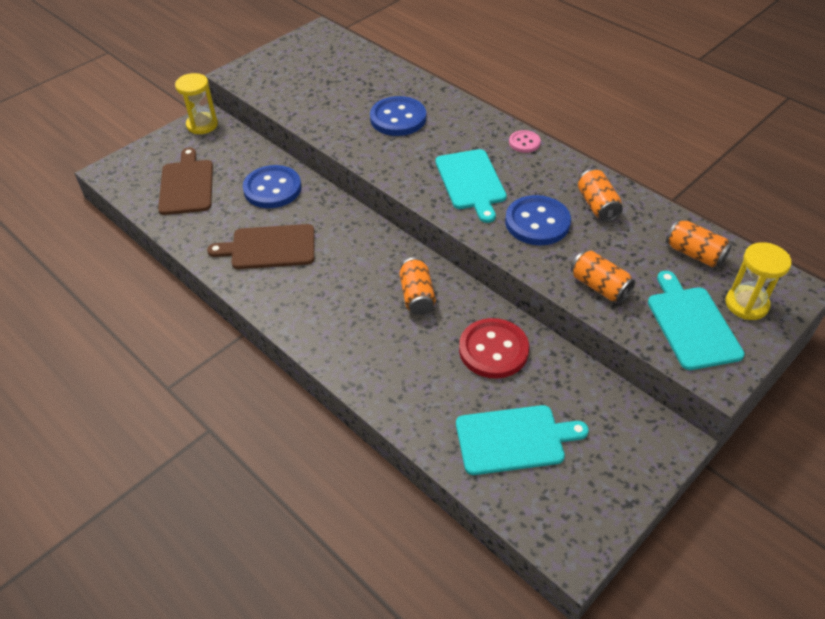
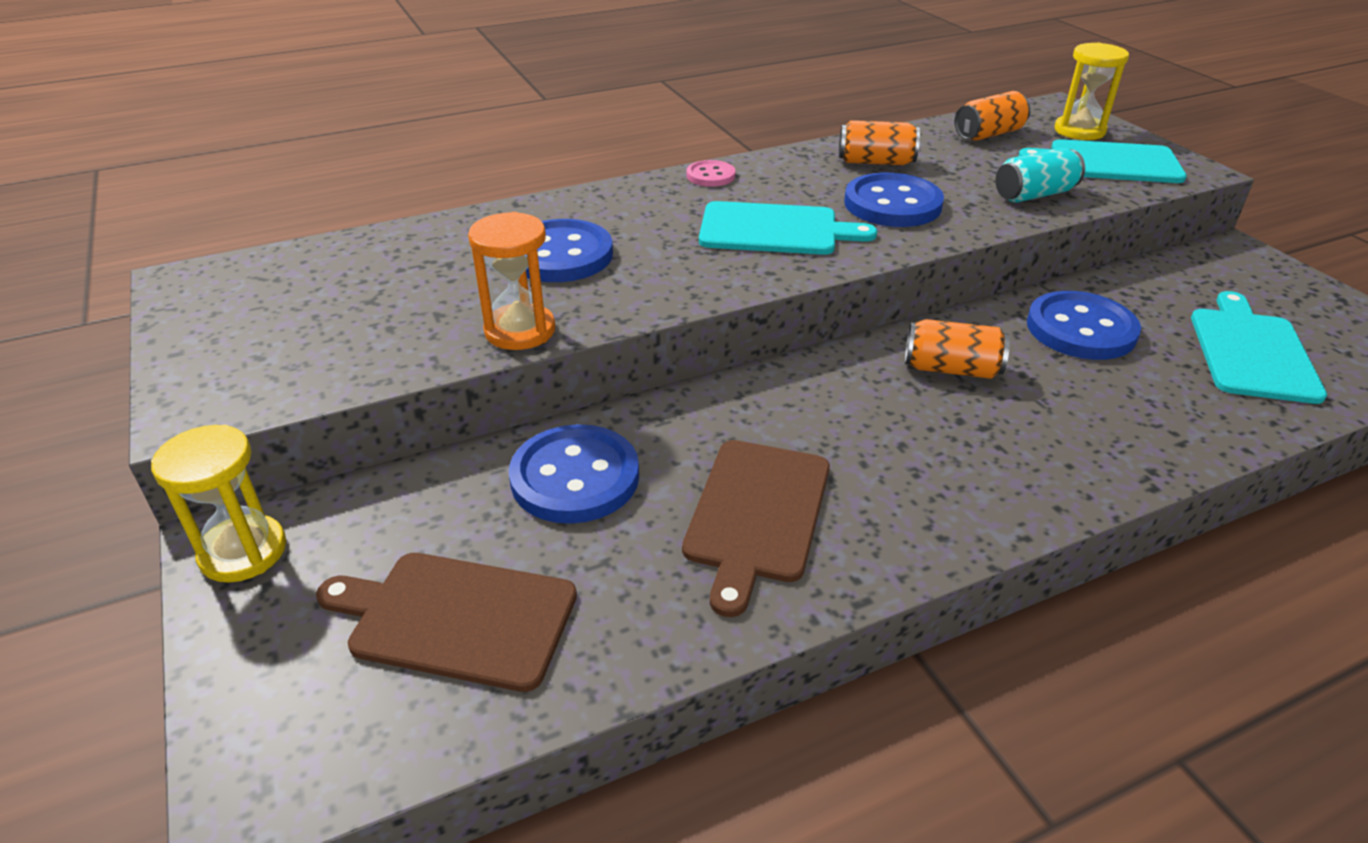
camera: 70 degrees left, 10 degrees down
red button [459,318,529,379] -> blue button [1027,291,1141,360]
orange can [571,250,635,303] -> turquoise can [996,148,1085,203]
none -> orange hourglass [468,212,555,350]

